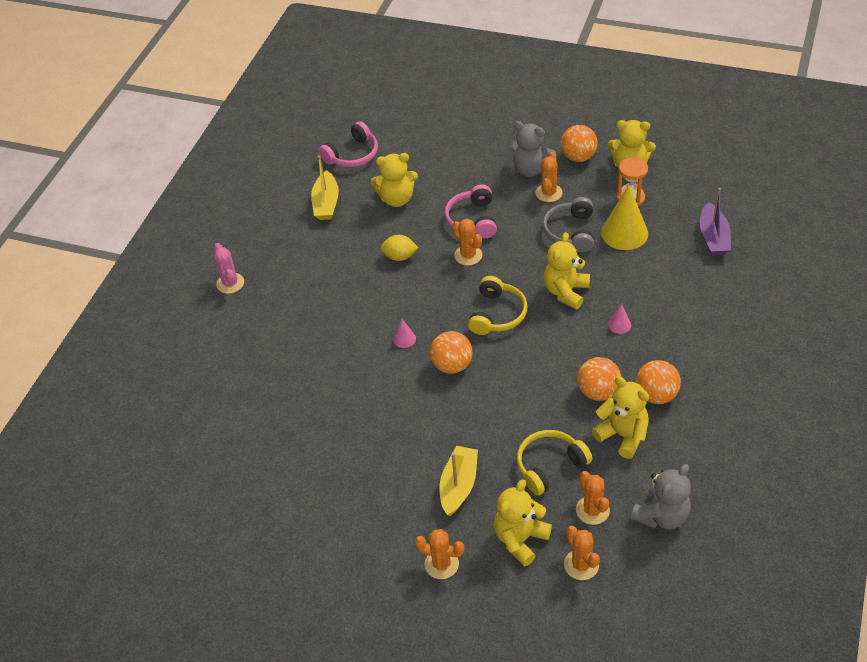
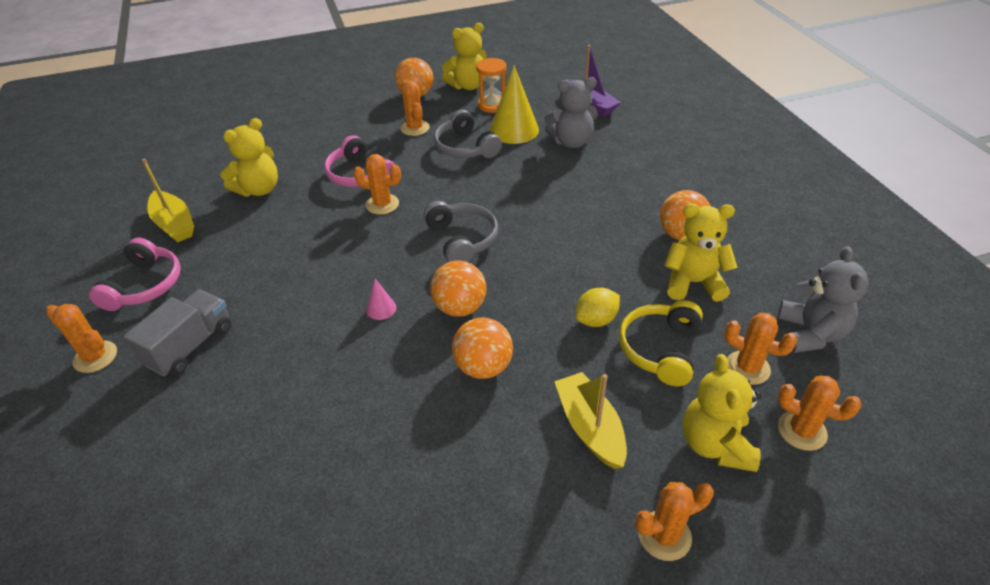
camera: 40 degrees left, 5 degrees down
pink cactus [214,243,244,294] -> orange cactus [46,304,117,373]
pink headphones [319,121,378,167] -> pink headphones moved to [89,238,181,311]
yellow lemon [380,235,418,261] -> yellow lemon moved to [575,288,620,327]
yellow headphones [468,276,528,335] -> grey headphones [423,201,498,262]
grey teddy bear [512,121,557,177] -> grey teddy bear moved to [544,77,598,148]
yellow teddy bear [544,232,590,310] -> none
orange ball [577,357,621,401] -> orange ball moved to [452,317,513,379]
pink cone [608,304,631,334] -> none
none -> grey truck [124,289,231,376]

